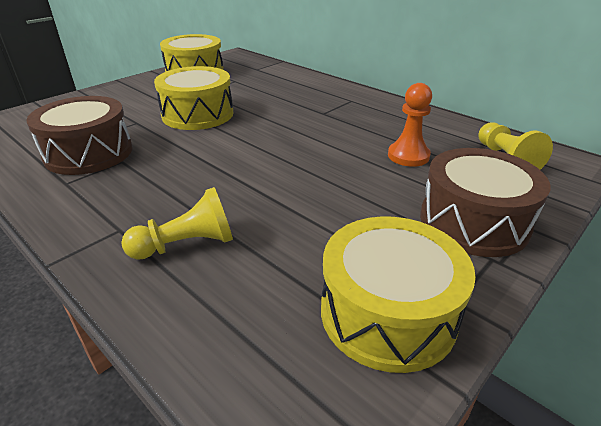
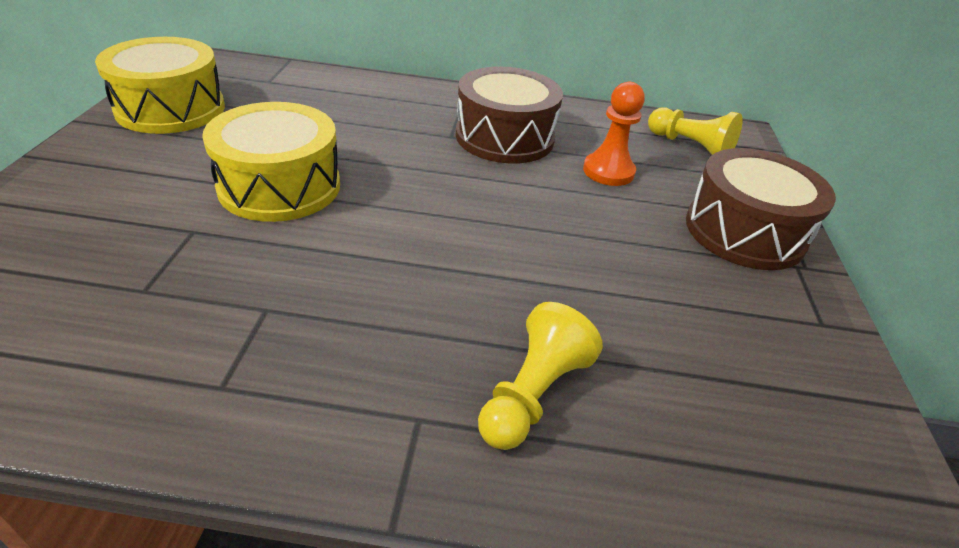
camera: 40 degrees left, 5 degrees up
brown drum [26,96,133,175] -> brown drum moved to [456,67,563,164]
yellow drum [321,216,476,373] -> none

